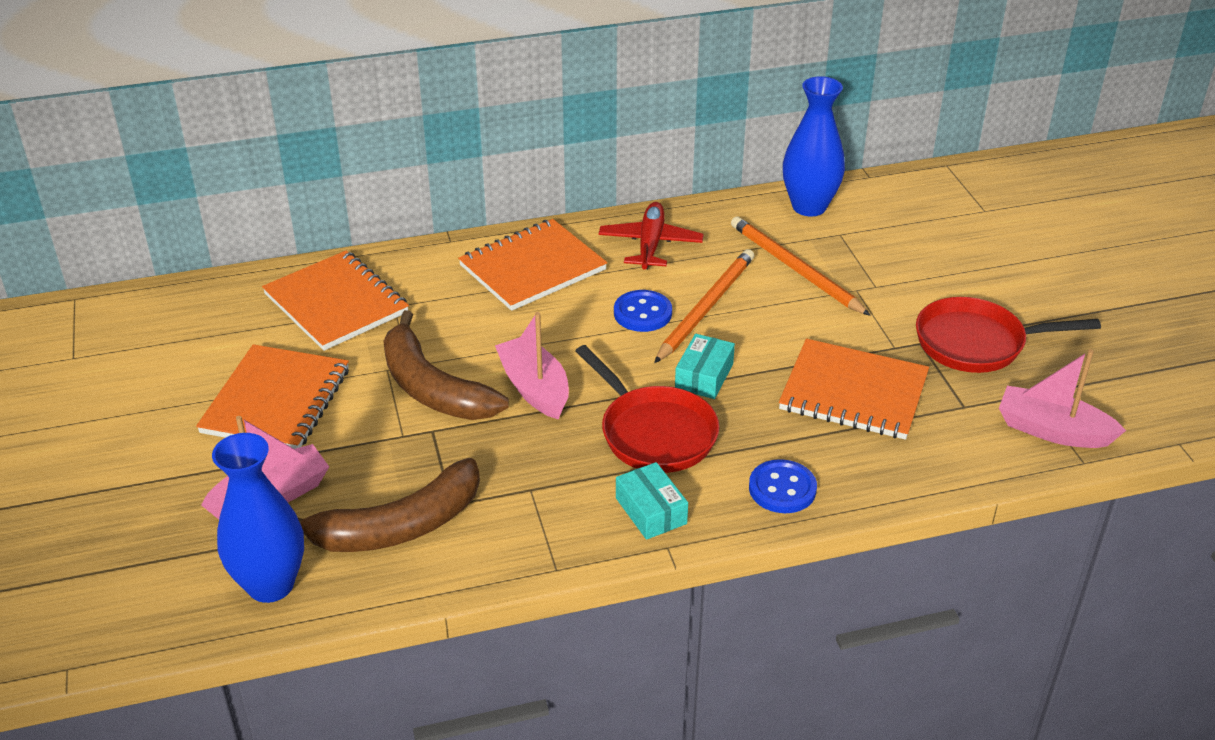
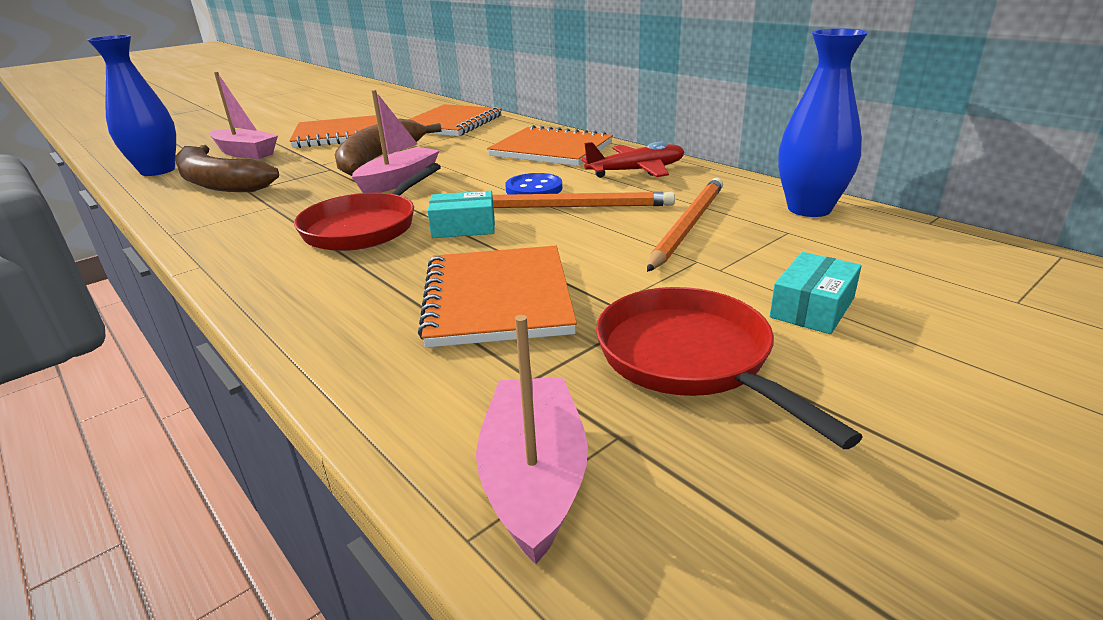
camera: 65 degrees right, 10 degrees down
turquoise box [616,462,688,540] -> turquoise box moved to [770,252,861,334]
blue button [749,459,817,513] -> none

